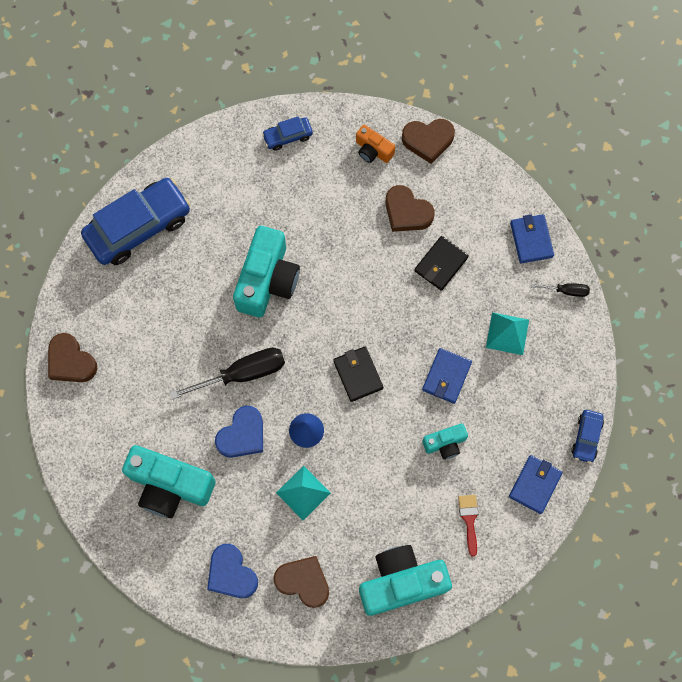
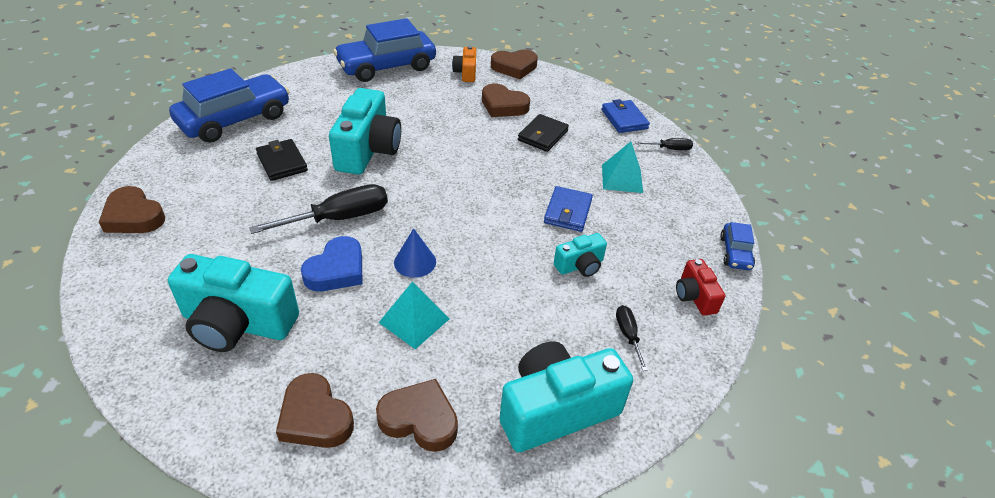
camera: 10 degrees left, 30 degrees down
blue heart [207,544,258,598] -> brown heart [276,373,354,448]
blue car [262,116,313,151] -> blue car [333,18,436,82], size x2.15
black wallet [333,346,383,402] -> black wallet moved to [256,139,308,181]
orange camera [356,125,395,163] -> orange camera turned 60 degrees clockwise [452,46,476,82]
red brush [458,495,478,557] -> black screwdriver [616,305,648,371]
blue wallet [509,455,563,514] -> red camera [676,259,726,316]

